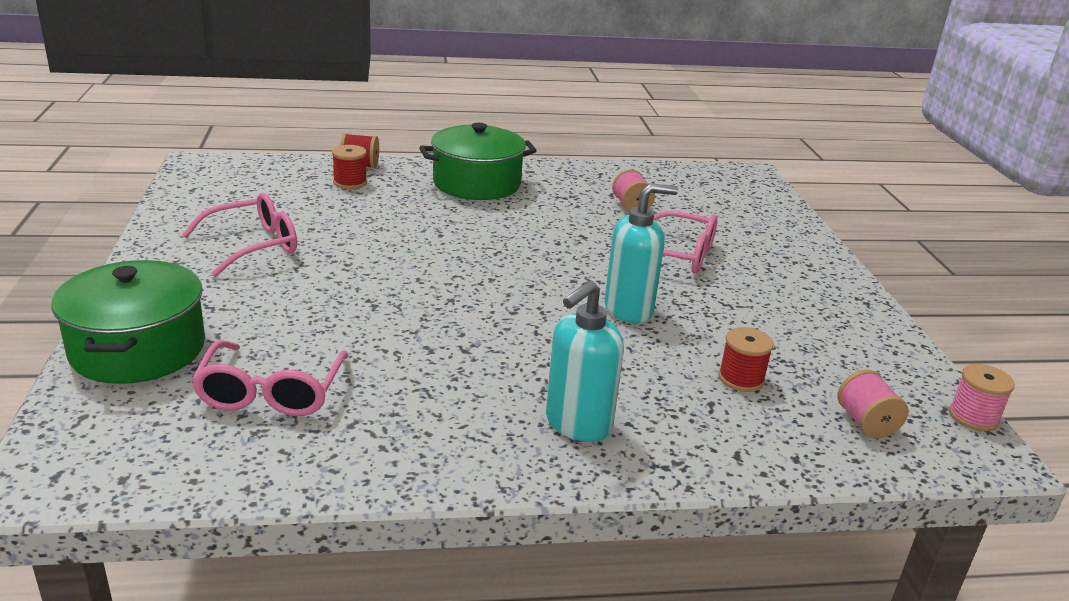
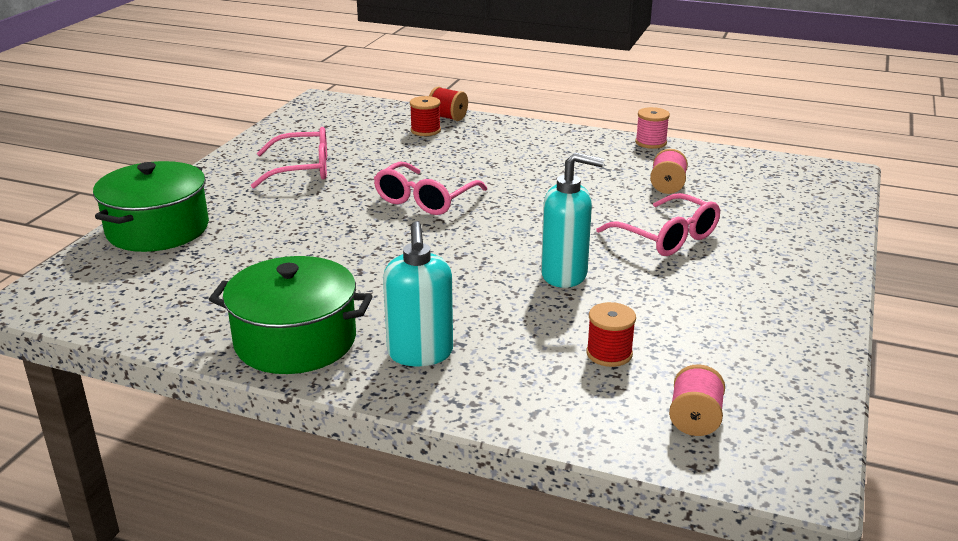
camera: 30 degrees right, 0 degrees up
pink glasses [192,340,348,416] -> pink glasses moved to [374,162,487,215]
green pot [419,123,537,200] -> green pot moved to [209,256,373,374]
turquoise soap dispenser [546,280,624,442] -> turquoise soap dispenser turned 75 degrees counterclockwise [383,221,453,366]
pink spool [949,364,1015,431] -> pink spool moved to [635,107,670,149]

